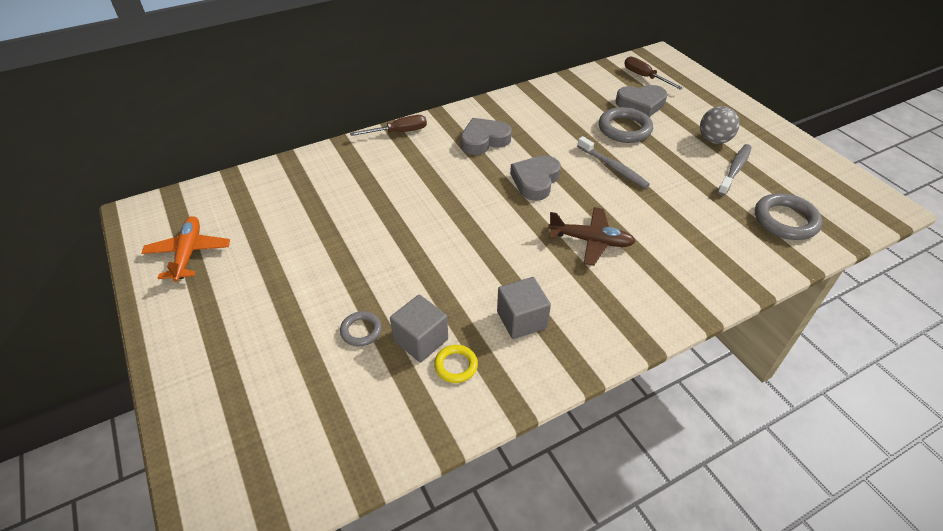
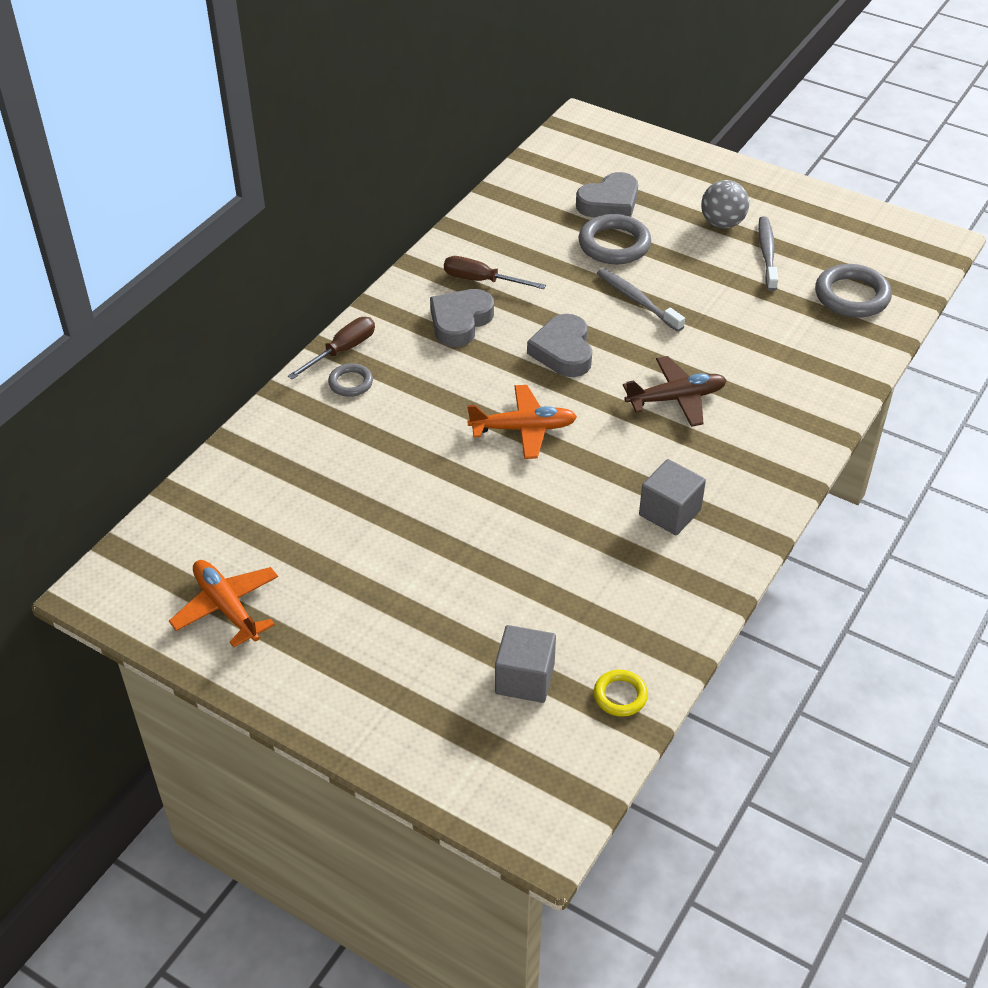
camera: 30 degrees left, 0 degrees up
grey ring [340,311,382,346] -> grey ring moved to [328,363,373,397]
grey cube [390,295,448,363] -> grey cube moved to [495,625,556,703]
yellow ring [434,345,478,383] -> yellow ring moved to [594,670,648,717]
grey toothbrush [577,136,650,188] -> grey toothbrush turned 150 degrees counterclockwise [597,268,685,332]
brown screwdriver [624,57,683,90] -> brown screwdriver moved to [444,256,546,289]
none -> orange plane [467,385,577,459]

